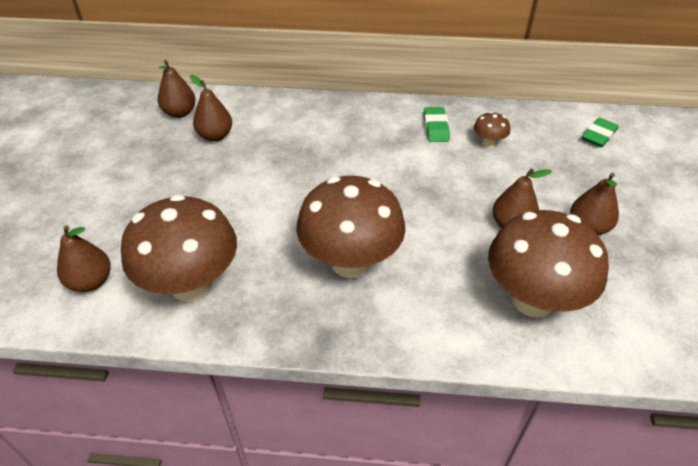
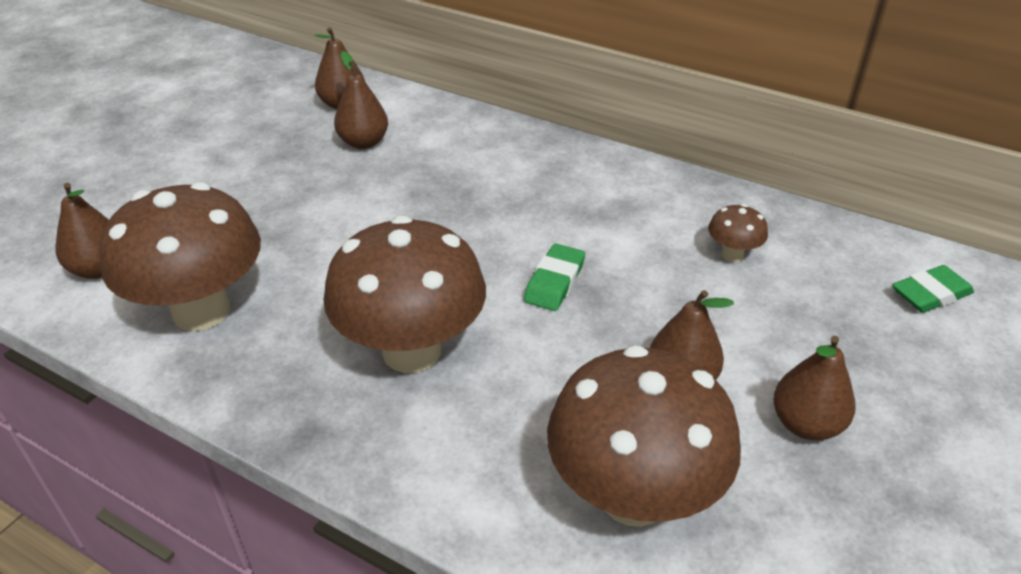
camera: 25 degrees right, 5 degrees down
green eraser [424,107,450,142] -> green eraser moved to [524,243,585,311]

